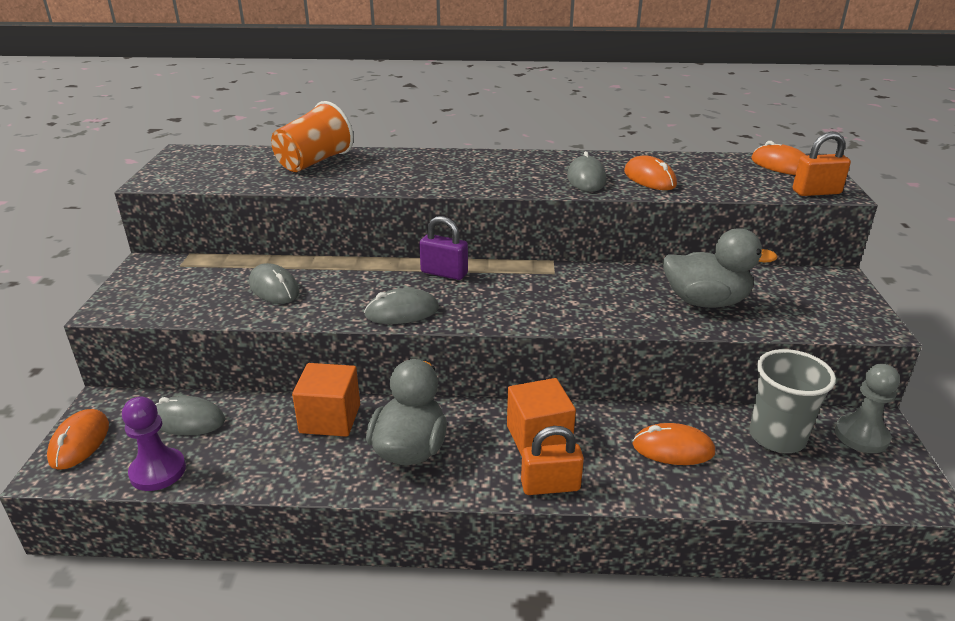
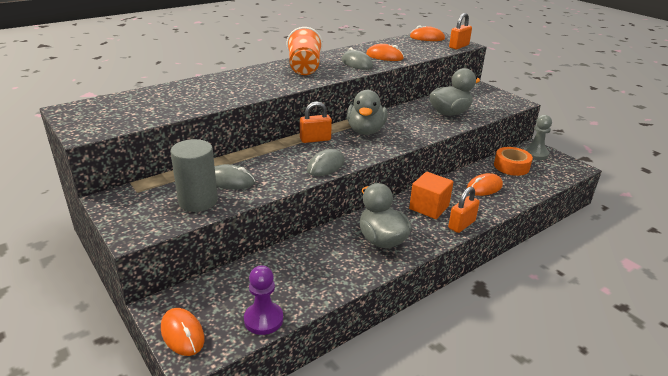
camera: 40 degrees left, 0 degrees up
grey mouse [155,396,225,435] -> none
orange cup [271,101,354,172] -> orange cup moved to [287,27,323,75]
orange cube [292,363,360,437] -> none
purple padlock [419,216,468,280] -> orange padlock [300,101,332,143]
grey cup [749,349,836,453] -> orange tape [494,147,533,176]
none -> grey cylinder [170,139,218,212]
none -> grey duck [347,90,387,135]

